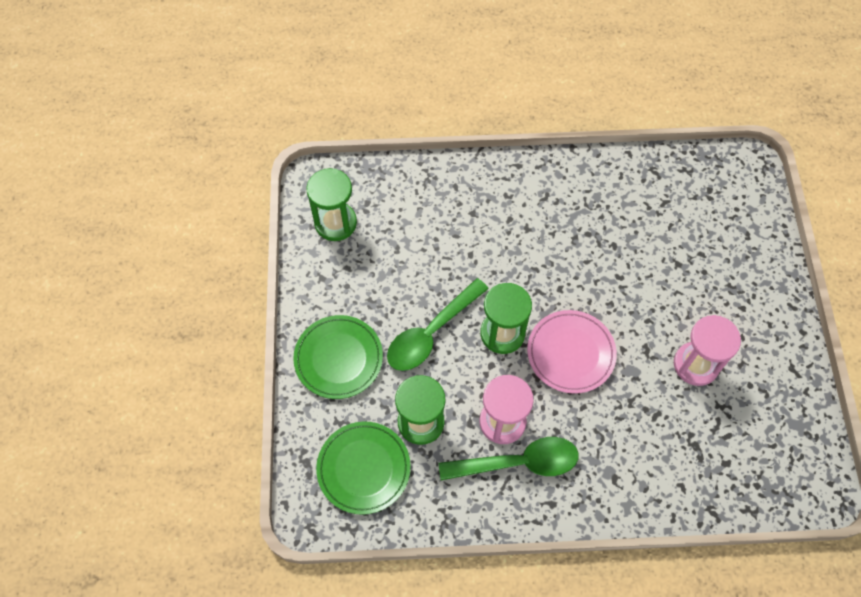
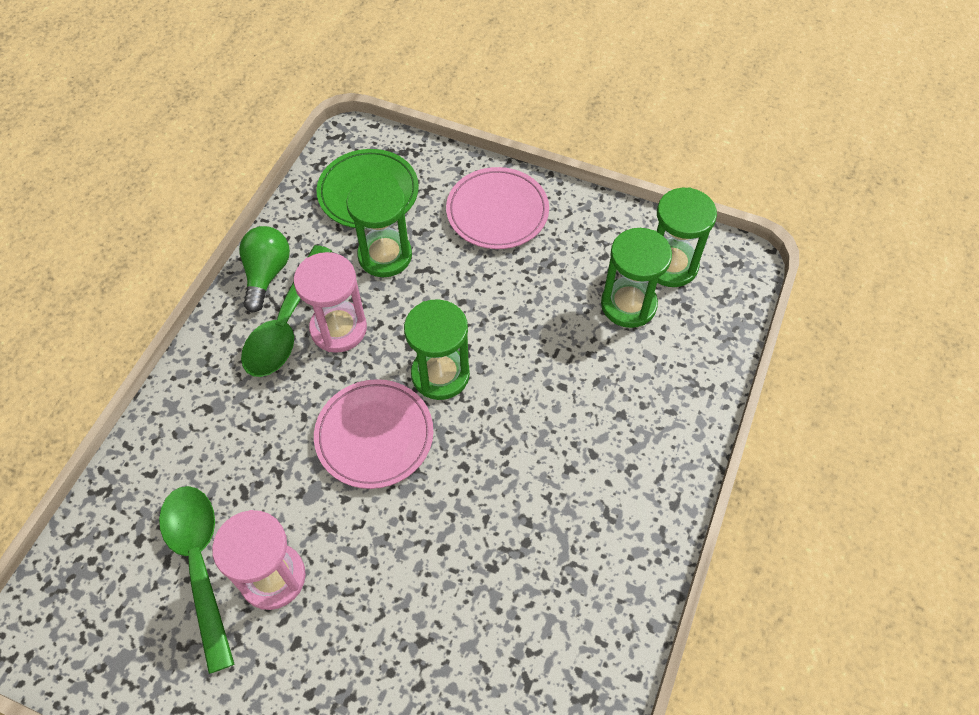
camera: 115 degrees right, 5 degrees down
green plate [293,315,383,399] -> pink plate [446,167,549,249]
green spoon [387,278,489,371] -> green spoon moved to [159,486,234,674]
none -> green light bulb [239,226,290,312]
none -> green hourglass [601,228,672,328]

